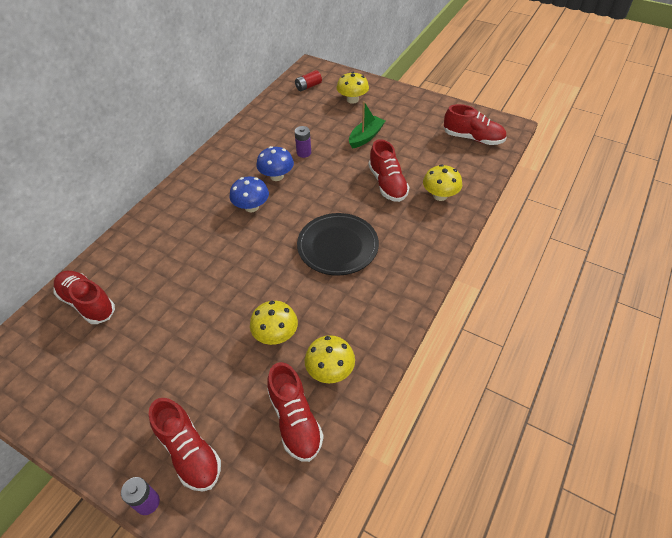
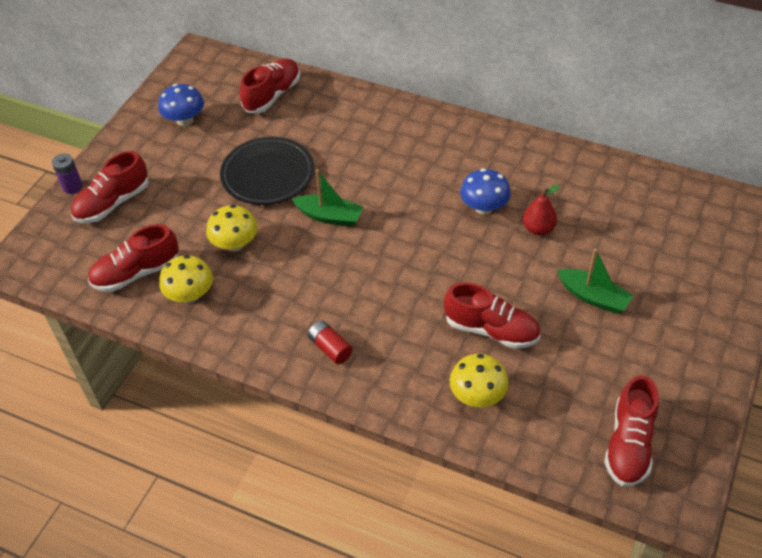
camera: 85 degrees right, 0 degrees up
blue mushroom [229,176,269,212] -> blue mushroom moved to [158,84,204,126]
red battery [295,70,322,91] -> red battery moved to [308,320,353,364]
purple battery [295,126,311,158] -> red pear [523,185,560,235]
black plate [297,213,379,276] -> black plate moved to [220,137,314,205]
yellow mushroom [337,72,369,104] -> none
red shoe [369,139,409,202] -> red shoe turned 135 degrees counterclockwise [444,282,540,349]
none -> green boat [292,169,363,227]

